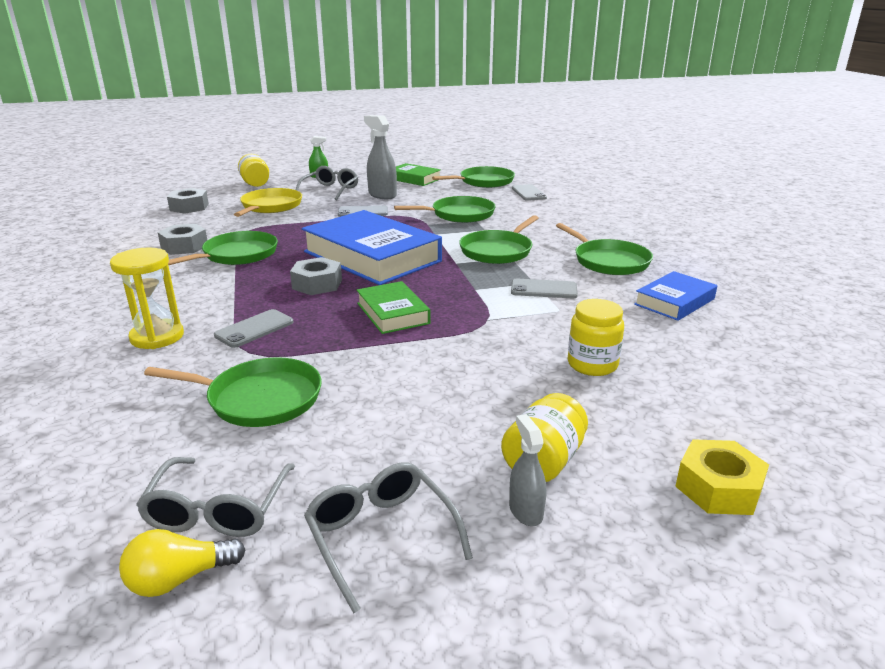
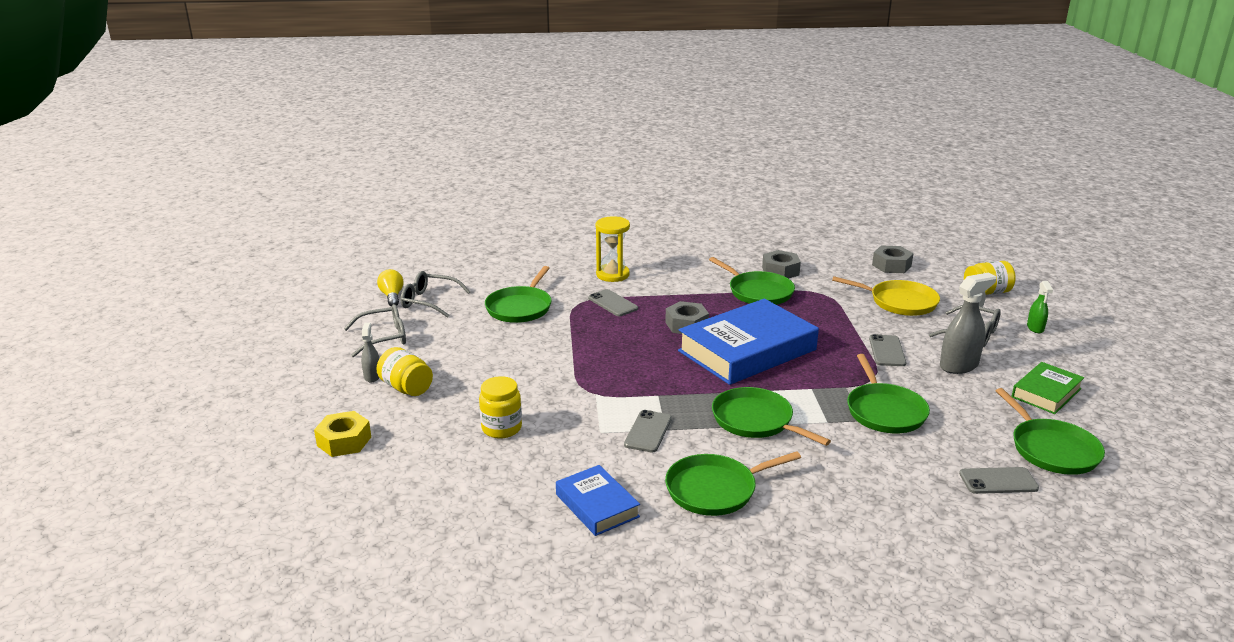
camera: 100 degrees right, 0 degrees up
green book [357,281,431,334] -> none
grey spray bottle [509,414,546,526] -> grey spray bottle turned 90 degrees counterclockwise [361,323,379,382]

